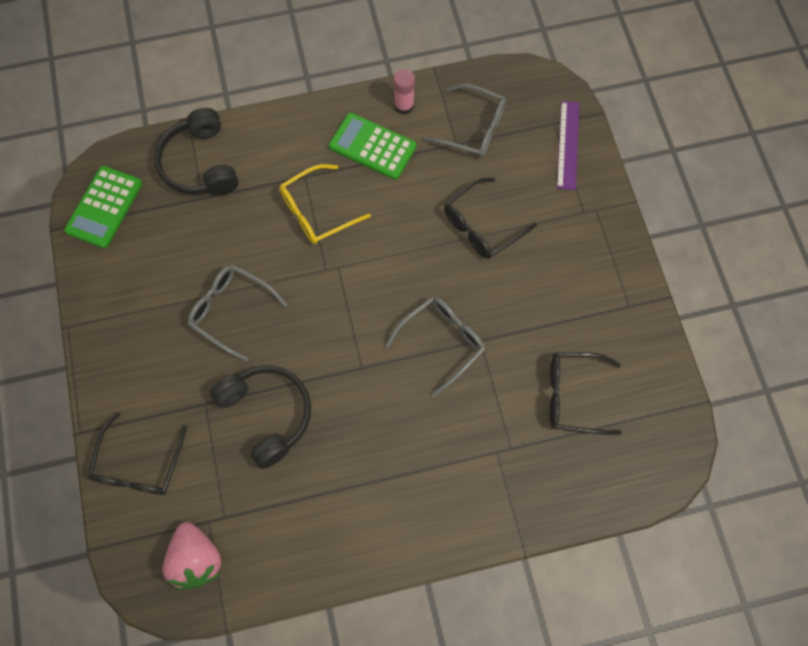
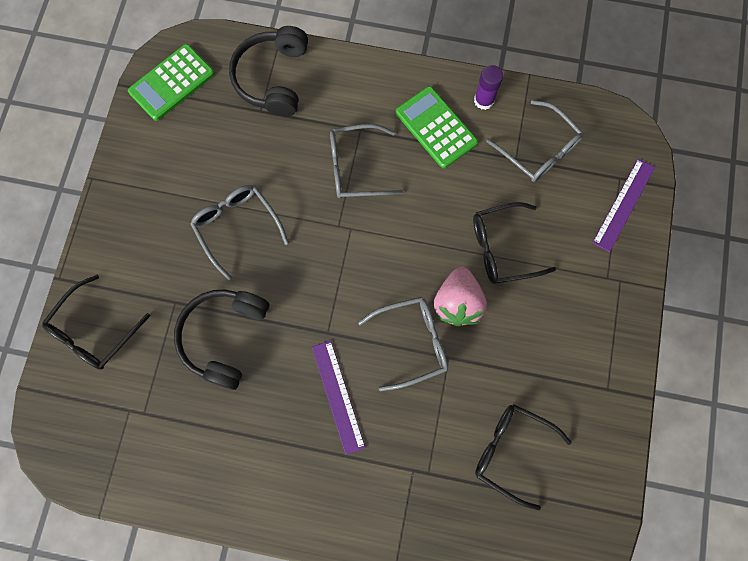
camera: 25 degrees right, 5 degrees up
pink strawberry [162,522,221,590] -> pink strawberry moved to [434,267,487,326]
black headphones [210,365,311,469] -> black headphones turned 150 degrees counterclockwise [174,289,269,390]
yellow glasses [279,164,371,244] -> grey glasses [330,124,403,198]
pink glue stick [394,69,415,115] -> purple glue stick [474,65,503,110]
none -> purple ruler [312,340,365,455]

